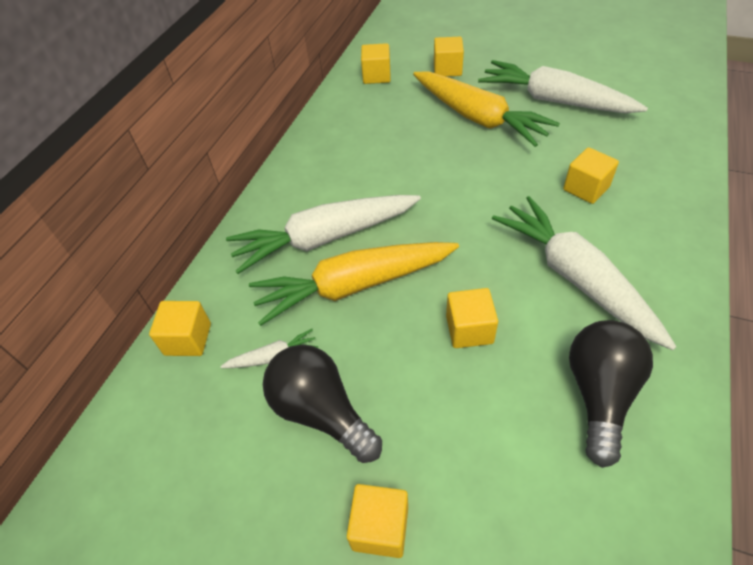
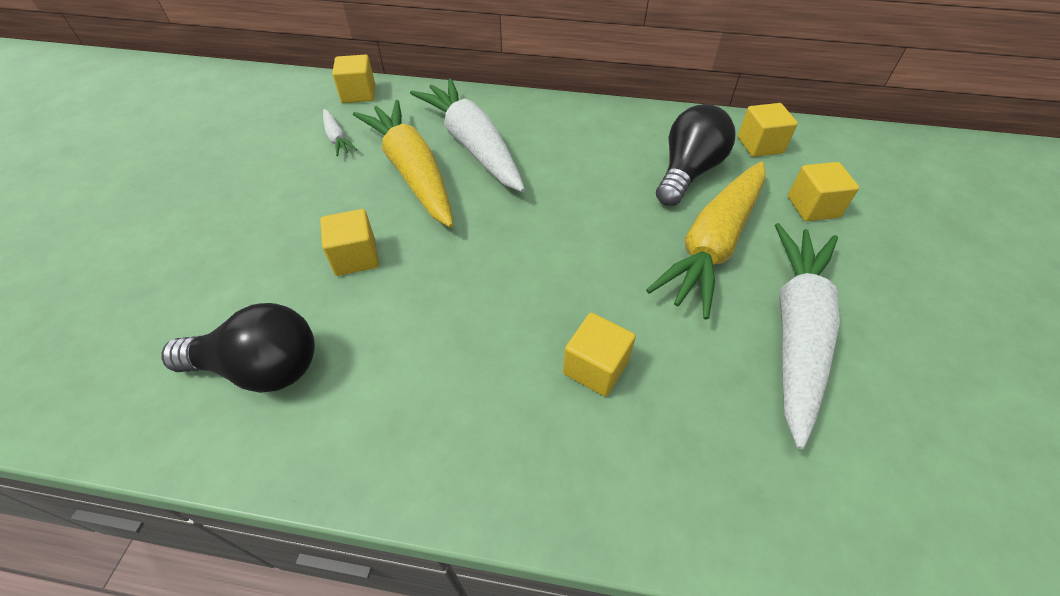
camera: 75 degrees right, 0 degrees up
black light bulb [263,345,382,463] -> black light bulb moved to [656,104,736,206]
yellow cube [347,484,408,558] -> none
white carrot [492,196,677,350] -> none

